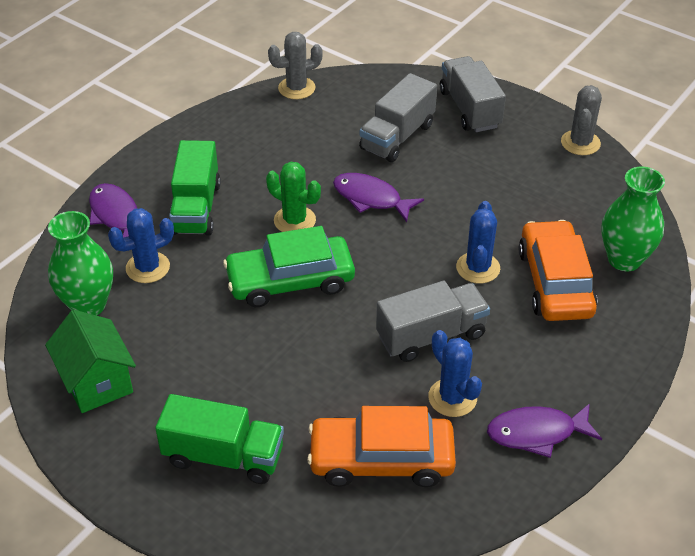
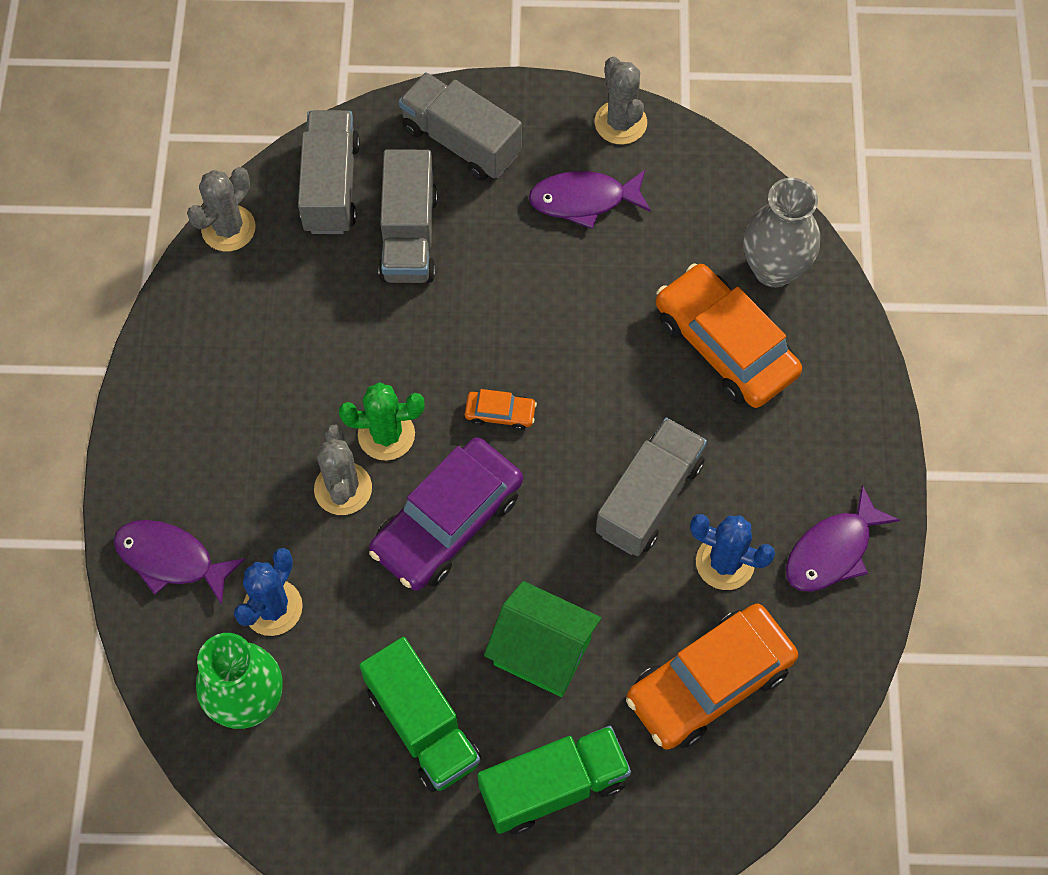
camera: 35 degrees left, 20 degrees up
green house [45,310,136,413] -> green house moved to [484,581,601,697]
green truck [169,140,221,236] -> green truck moved to [359,637,481,792]
green car [223,226,355,307] -> purple car [369,437,523,591]
purple fish [333,173,424,222] -> purple fish moved to [529,170,651,229]
blue cactus [456,201,500,283] -> none
green vase [601,167,665,271] -> grey vase [743,178,820,287]
none -> grey truck [298,110,360,234]
none -> grey cactus [314,425,372,515]
none -> orange car [465,389,537,431]

